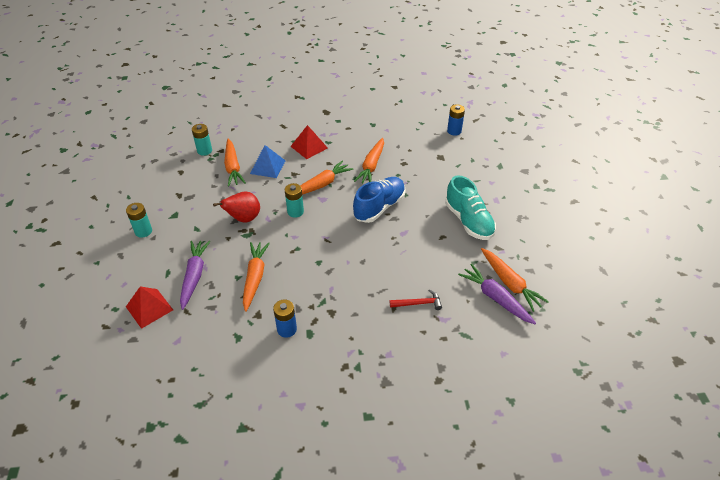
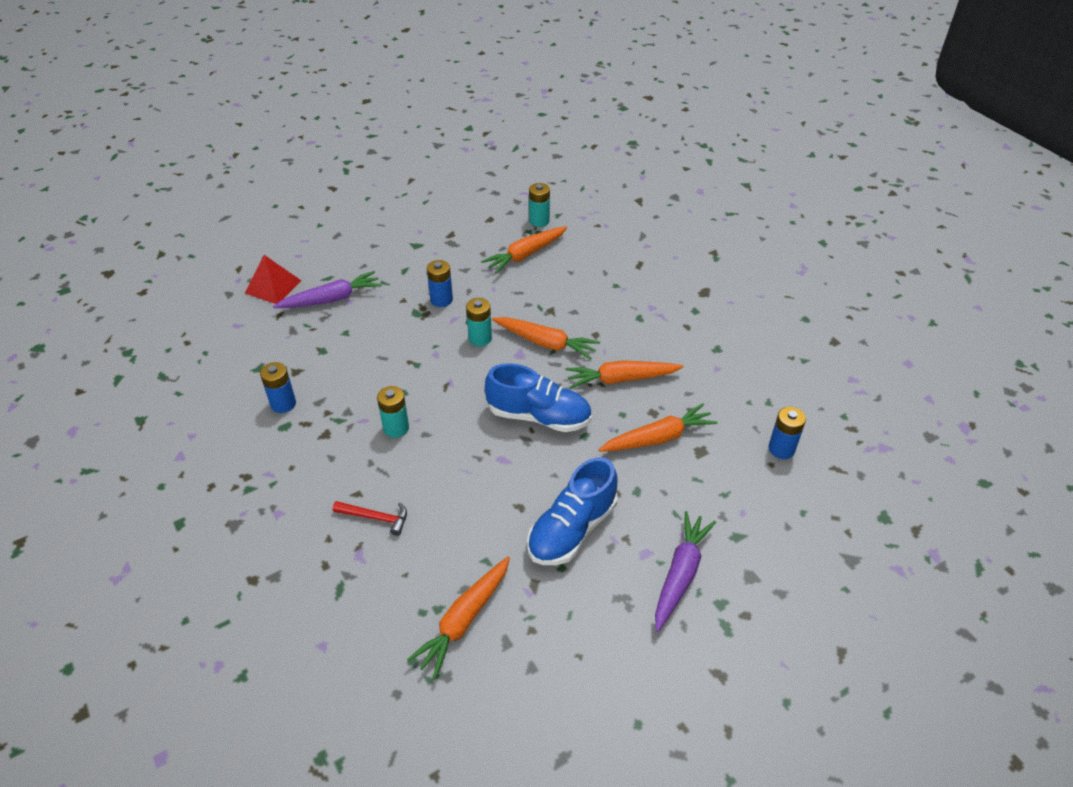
camera: 65 degrees right, 0 degrees up
turquoise battery [126,203,152,238] -> turquoise battery moved to [377,386,409,438]
red pear [213,191,260,223] -> blue battery [427,260,453,307]
orange carrot [243,242,270,312] -> orange carrot moved to [599,403,718,452]
blue pyramid [250,145,286,178] -> none
red pyramid [290,125,328,159] -> none
red hammer [390,289,442,310] -> red hammer turned 45 degrees counterclockwise [333,501,407,536]
turquoise shoe [445,175,496,240] -> blue shoe [527,457,618,565]
purple carrot [458,264,536,324] -> purple carrot moved to [655,511,716,632]

